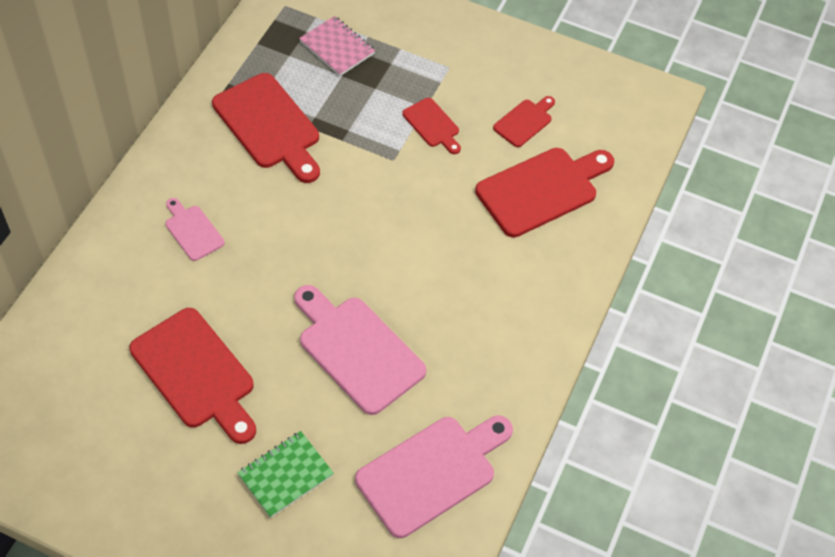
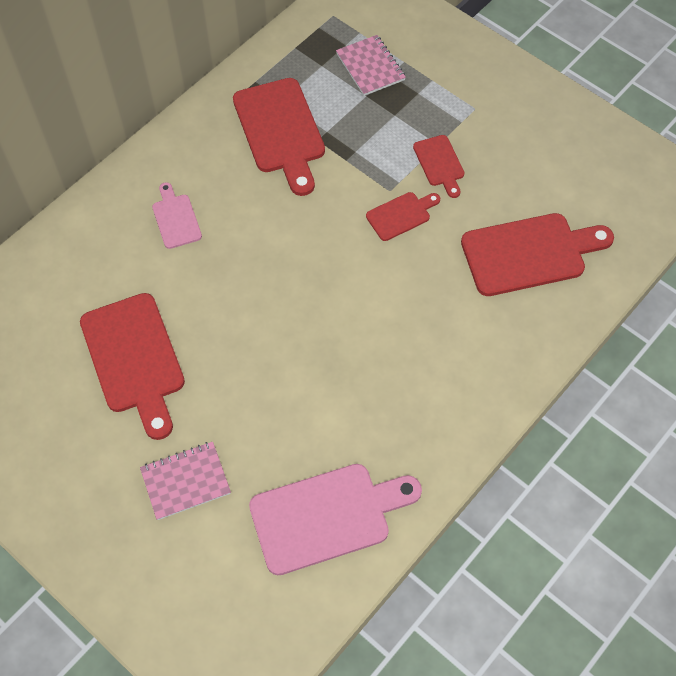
camera: 20 degrees right, 5 degrees up
green notebook [237,431,334,518] -> pink notebook [140,442,231,520]
pink cutting board [294,285,426,415] -> none
red cutting board [493,96,555,147] -> red cutting board moved to [366,192,440,241]

